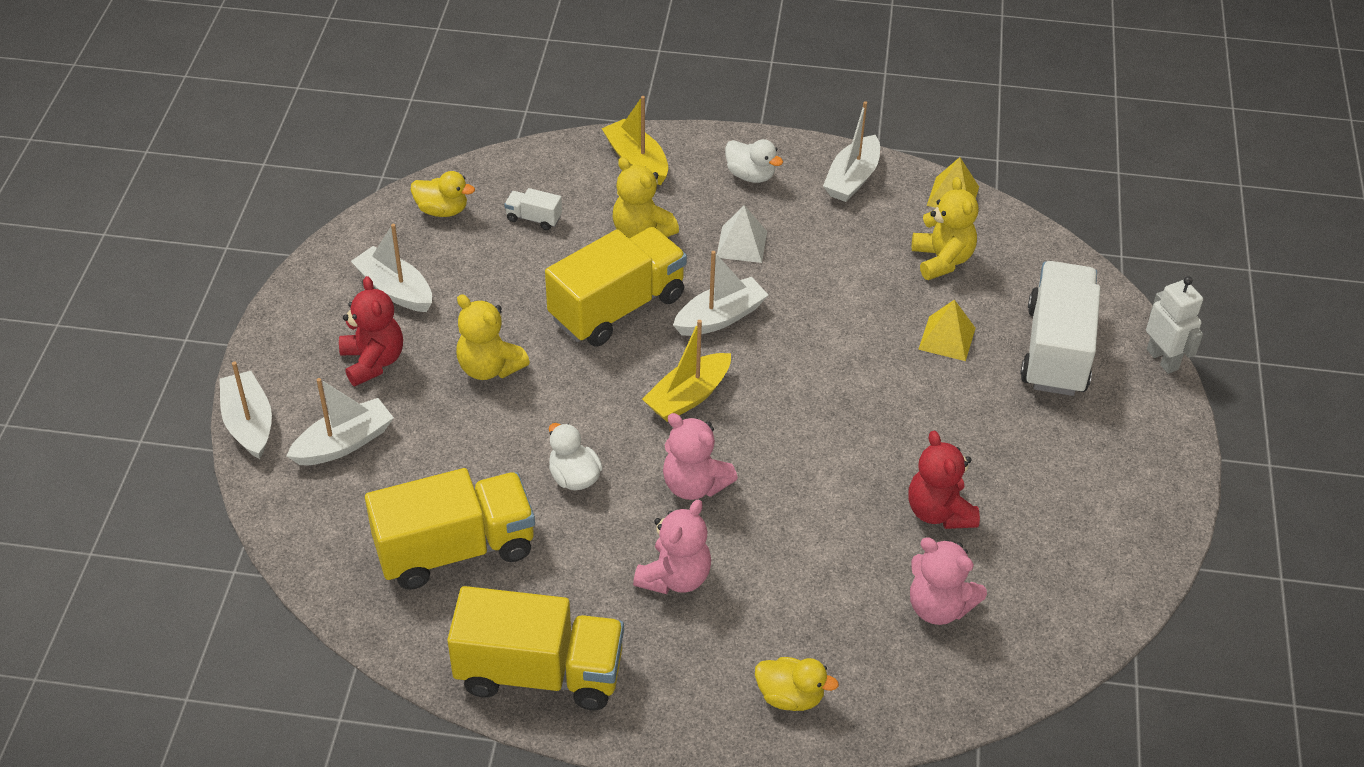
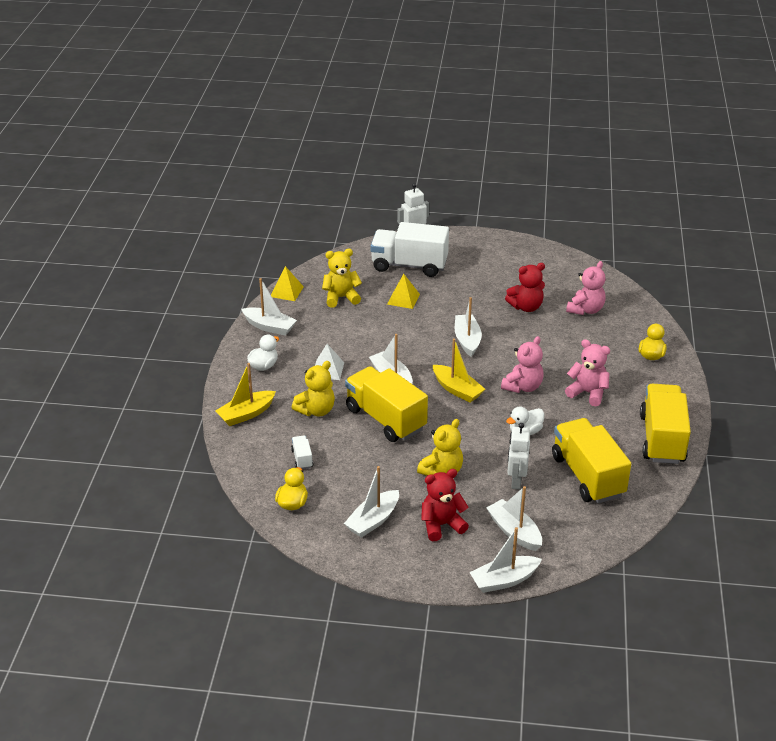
camera: 90 degrees left, 10 degrees down
white truck [504,188,562,230] -> white truck turned 150 degrees clockwise [291,435,313,469]
none -> white boat [455,297,482,357]
none -> white robot [507,423,530,490]

